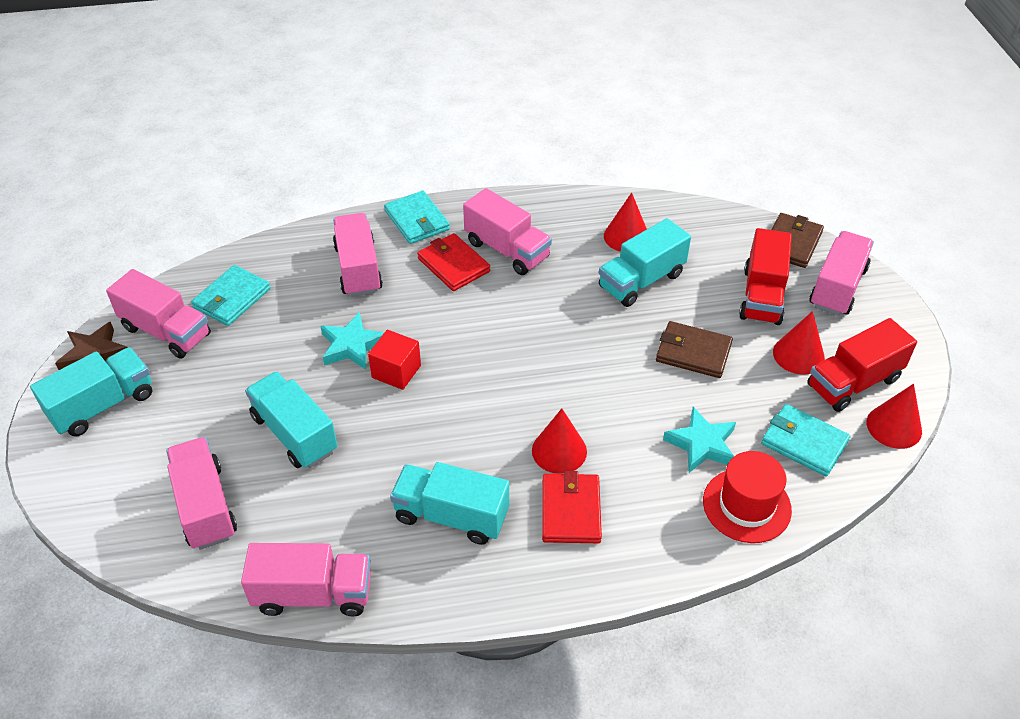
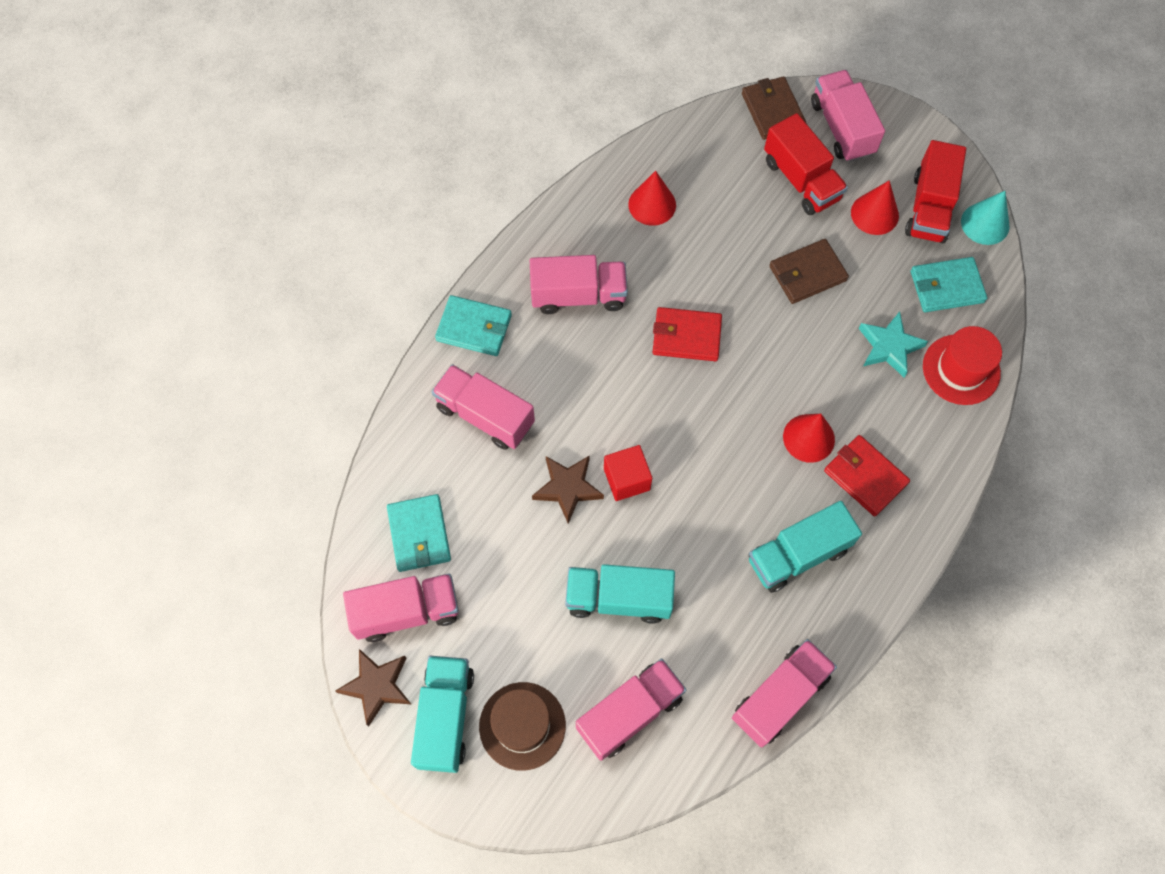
camera: 45 degrees left, 20 degrees up
pink truck [166,437,237,550] -> pink truck turned 120 degrees clockwise [576,659,686,761]
turquoise star [320,312,384,370] -> brown star [532,455,604,524]
red wallet [417,233,490,291] -> red wallet moved to [653,307,722,361]
turquoise truck [599,218,691,307] -> none
red cone [867,384,922,449] -> turquoise cone [961,191,1009,245]
none -> brown hat [479,682,566,771]

